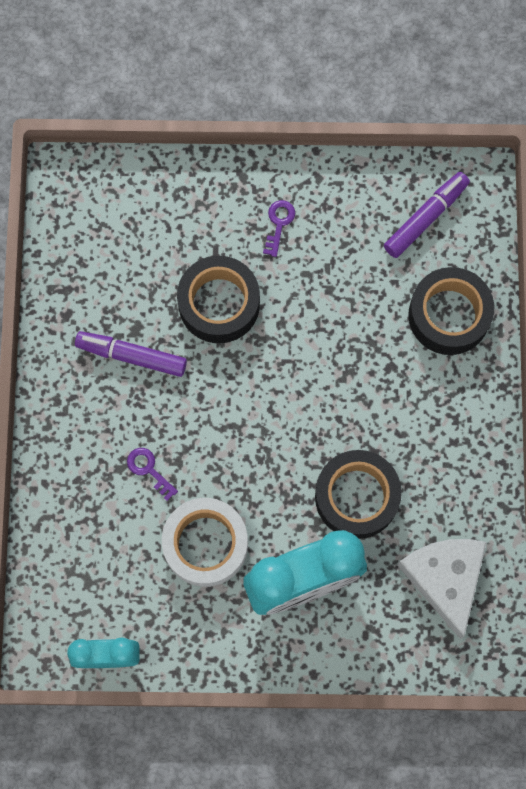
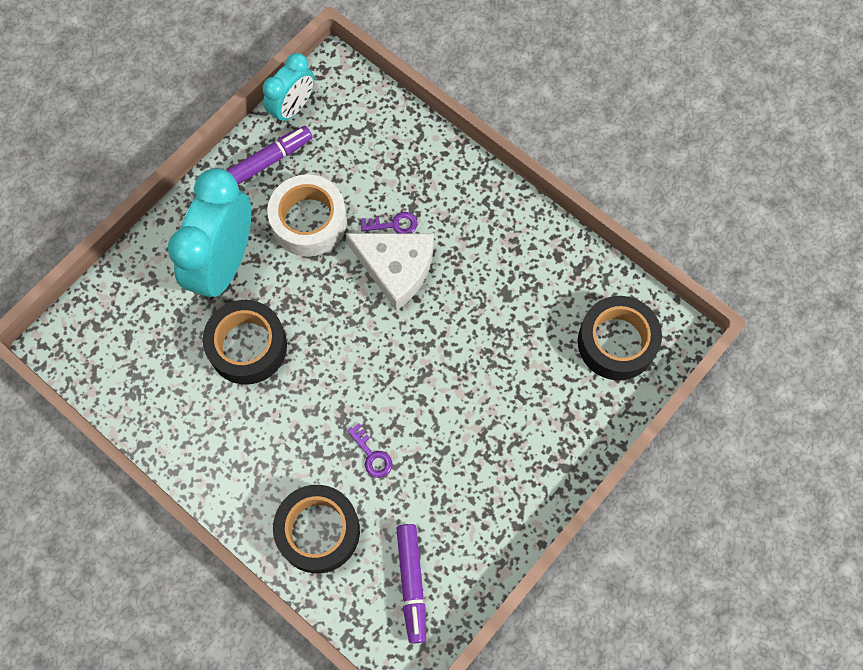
camera: 130 degrees right, 5 degrees down
purple marker [75,331,187,377] -> purple marker moved to [226,126,313,185]
black tape [177,256,260,343] -> black tape moved to [578,296,662,380]
purple key [263,200,295,257] -> purple key moved to [347,423,392,478]
white cheese [397,539,487,639] -> white cheese moved to [346,233,434,311]

